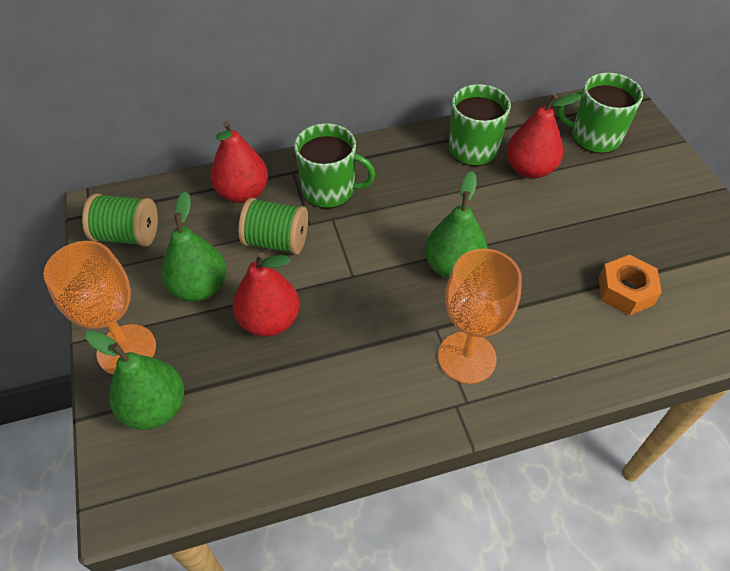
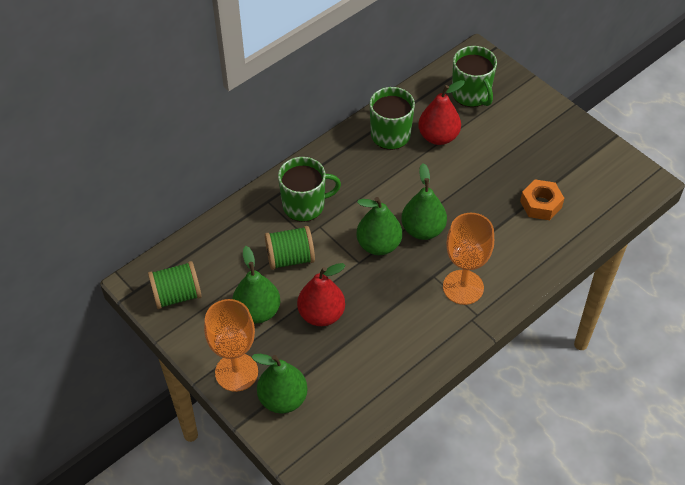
camera: 25 degrees left, 0 degrees up
red pear [210,121,268,203] -> none
green mug [558,73,643,154] -> green mug turned 105 degrees counterclockwise [452,46,497,107]
none -> green pear [356,197,402,255]

